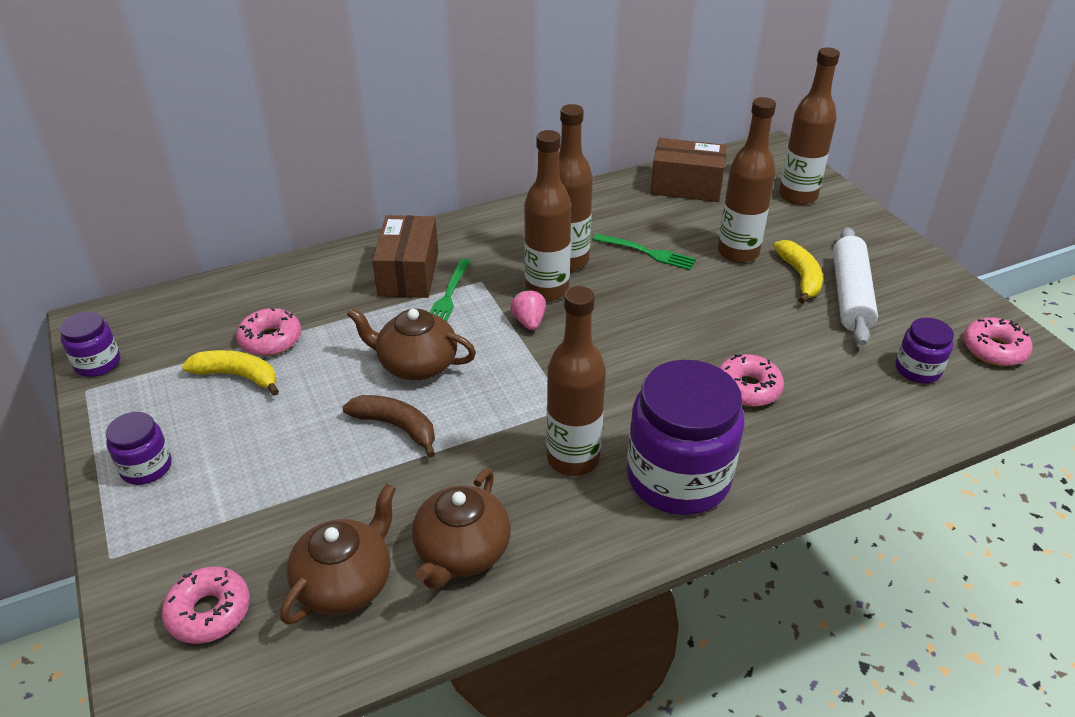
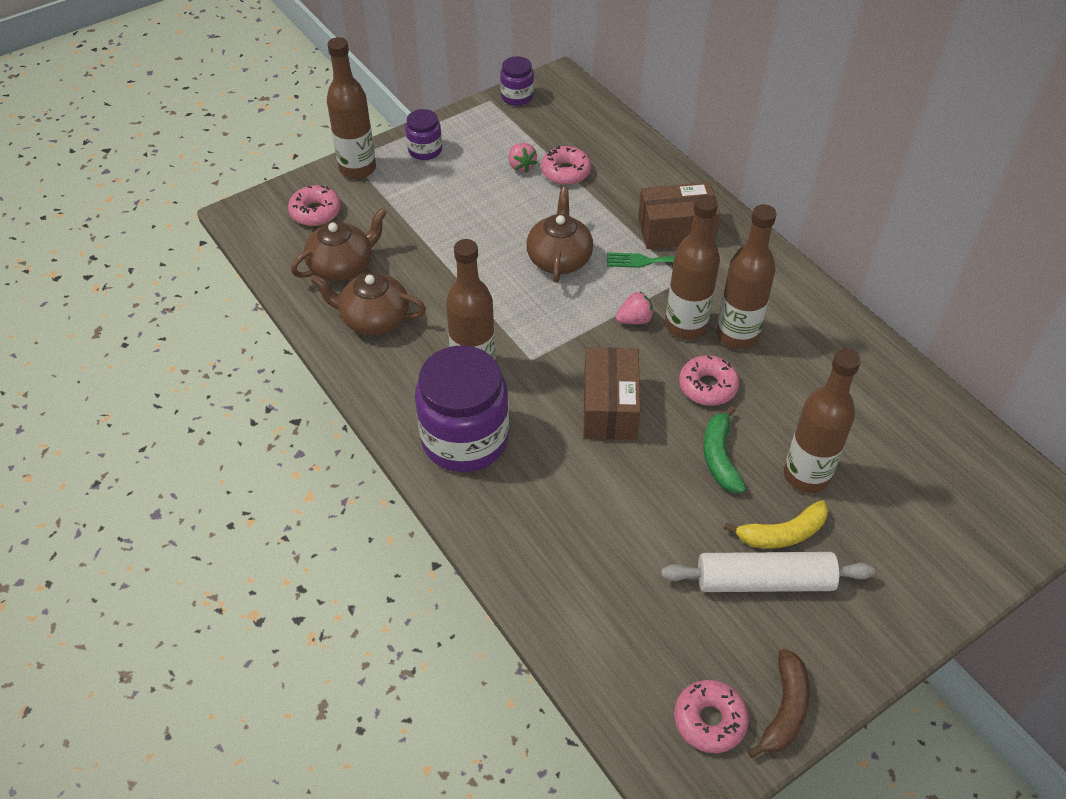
camera: 80 degrees right, 10 degrees up
yellow banana [182,350,279,396] -> pink strawberry [509,143,537,173]
brown teapot [280,484,396,625] -> brown teapot turned 60 degrees counterclockwise [291,208,387,282]
brown banana [342,395,435,458] -> brown banana moved to [748,649,810,758]
green fork [593,234,696,270] -> none
brown box [651,138,727,202] -> brown box moved to [584,347,640,440]
pink donut [719,354,784,407] -> pink donut moved to [679,355,739,406]
brown bottle [779,47,840,205] -> brown bottle moved to [327,37,376,179]
purple jar [896,317,954,383] -> none
none -> green banana [703,406,746,493]

